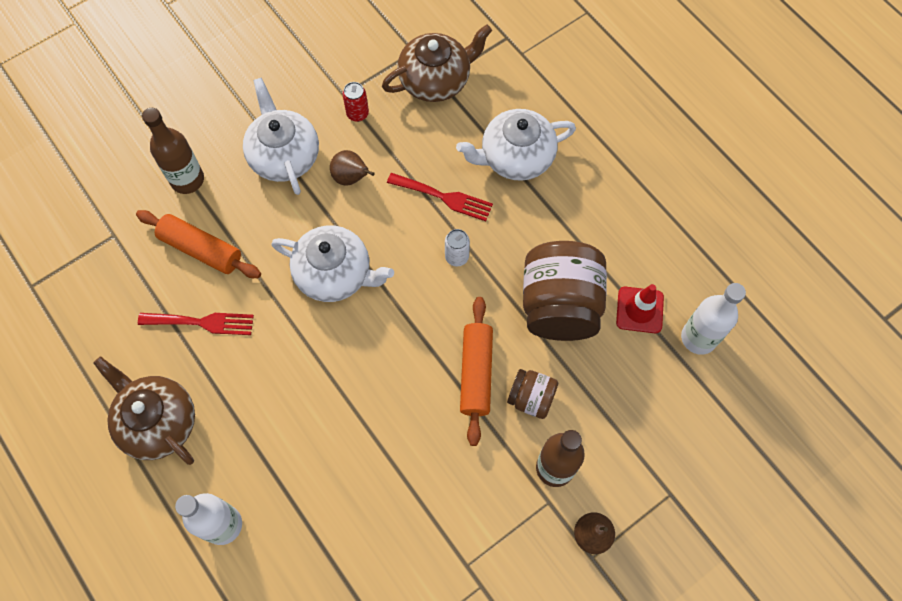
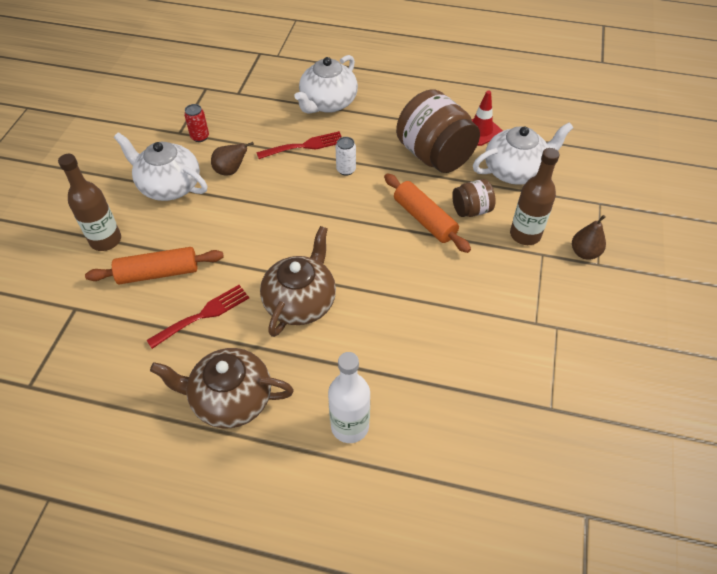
camera: 40 degrees left, 15 degrees down
white teapot [271,225,394,302] -> white teapot moved to [473,122,573,185]
brown teapot [382,24,492,102] -> brown teapot moved to [260,226,336,337]
white bottle [681,283,746,355] -> none

